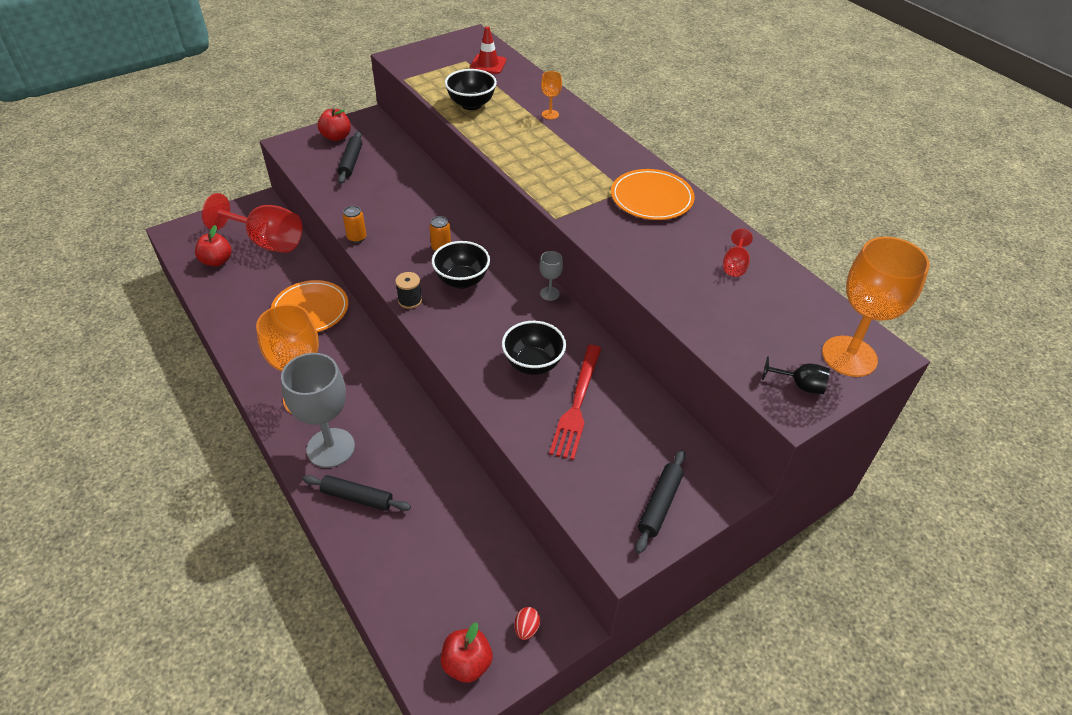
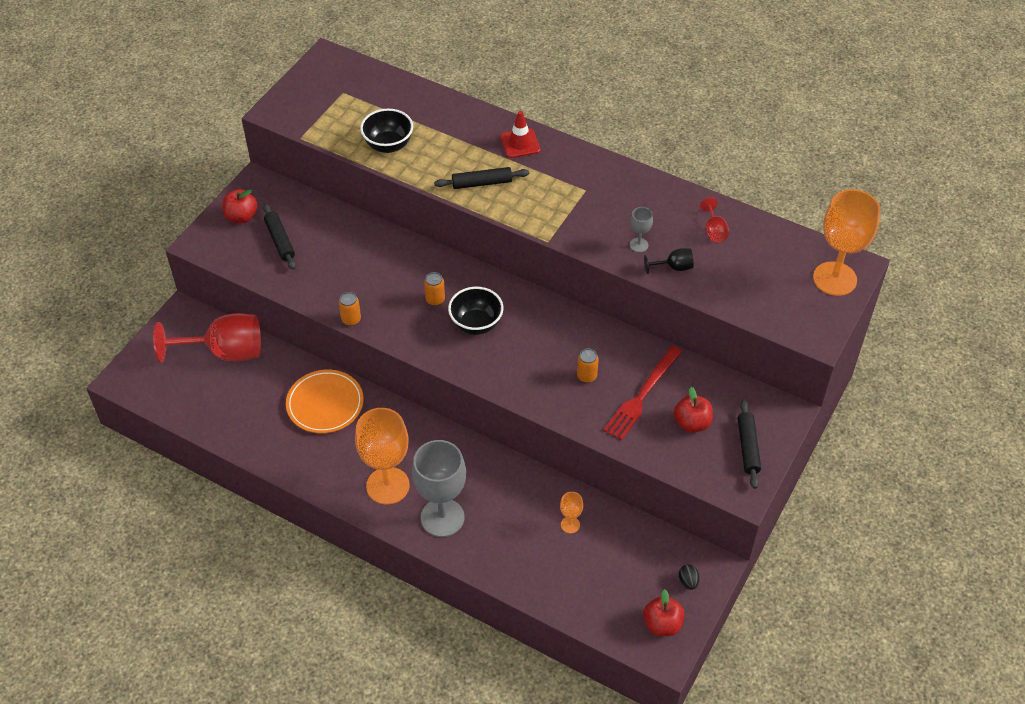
camera: 25 degrees left, 5 degrees up
red apple [195,225,232,267] -> red apple moved to [674,387,713,433]
black rolling pin [302,475,411,511] -> black rolling pin moved to [434,167,529,189]
black spool [395,272,422,309] -> none
red traffic cone [470,26,506,74] -> red traffic cone moved to [500,111,540,158]
black bowl [502,321,566,375] -> orange can [577,348,599,383]
red egg [515,607,540,640] -> black egg [679,564,700,590]
grey goblet [539,251,563,301] -> grey goblet moved to [630,207,653,252]
orange goblet [541,71,562,119] -> orange goblet moved to [560,492,583,533]
red fork [549,345,601,460] -> red fork turned 45 degrees clockwise [603,346,682,441]
orange plate [611,169,695,220] -> none
black goblet [762,356,830,394] -> black goblet moved to [644,248,694,274]

